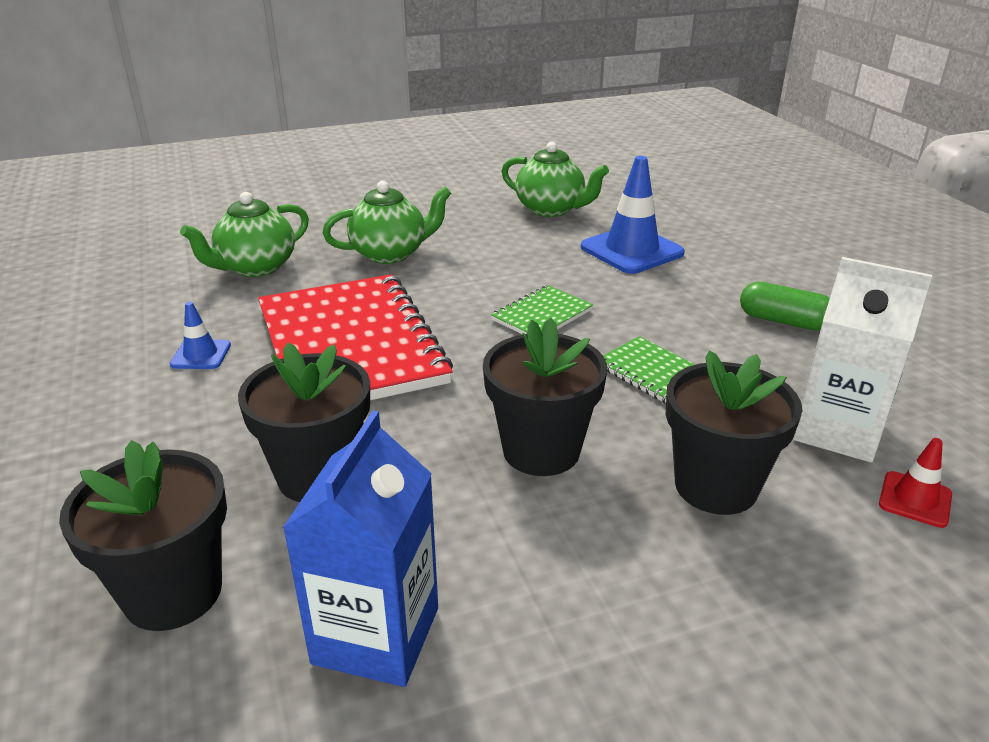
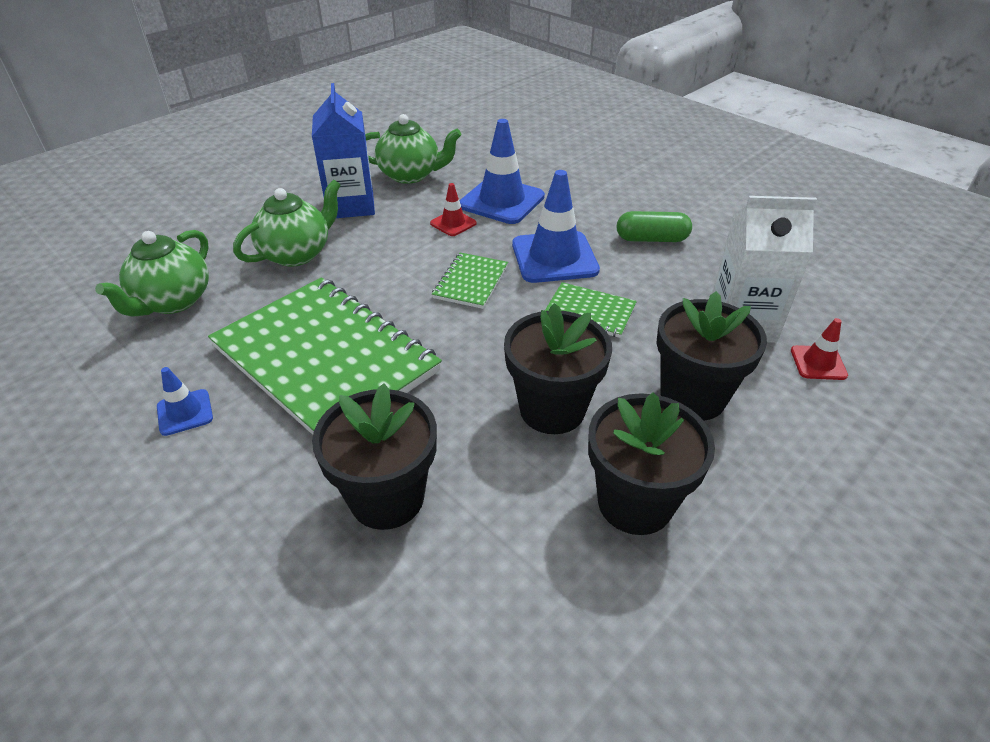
camera: 25 degrees left, 10 degrees up
black flower pot [59,440,227,631] -> black flower pot moved to [588,392,715,535]
red notebook [258,274,453,400] -> green notebook [208,277,442,435]
blue carton [283,411,438,687] -> blue carton moved to [312,83,375,218]
none -> red traffic cone [430,183,477,236]
none -> blue traffic cone [512,170,600,283]

